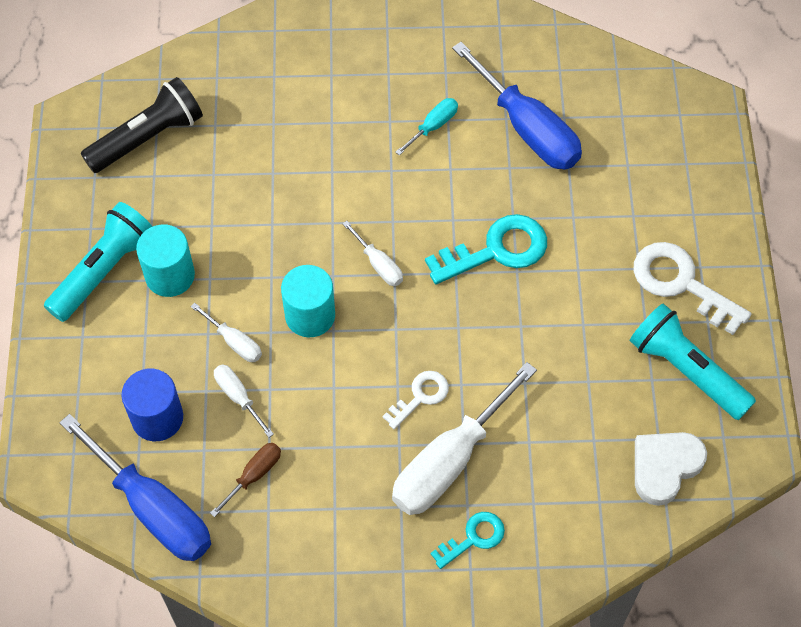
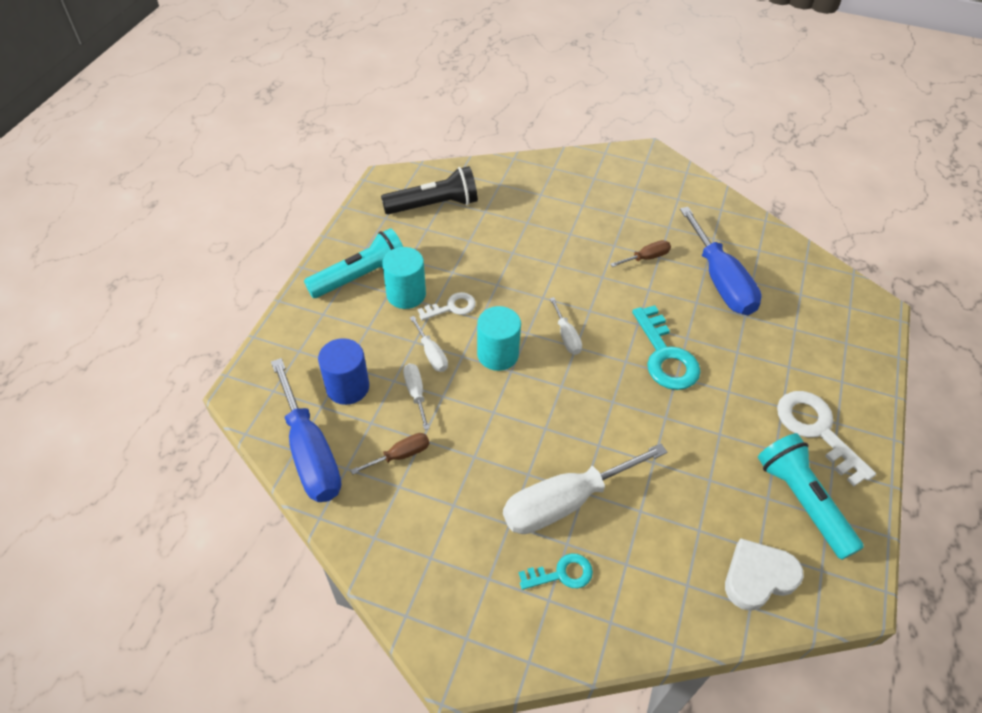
camera: 20 degrees right, 10 degrees down
white key [382,371,449,429] -> white key moved to [418,292,476,321]
turquoise screwdriver [395,98,458,156] -> brown screwdriver [610,240,671,267]
turquoise key [425,214,547,284] -> turquoise key turned 75 degrees clockwise [632,305,701,390]

